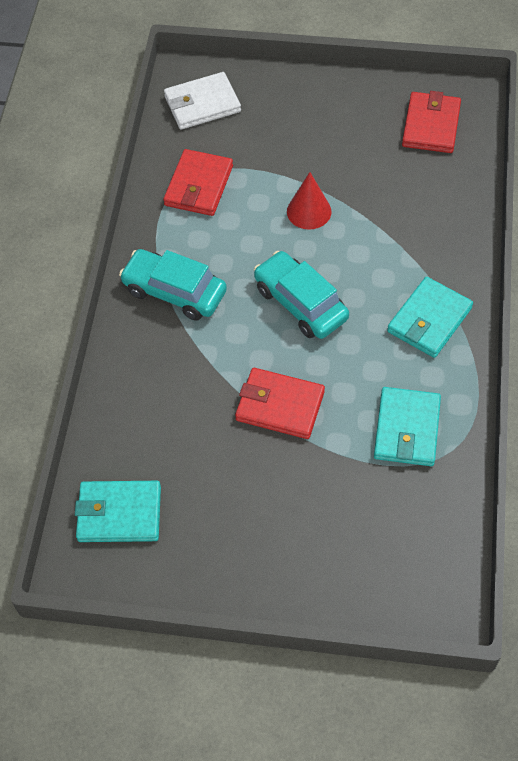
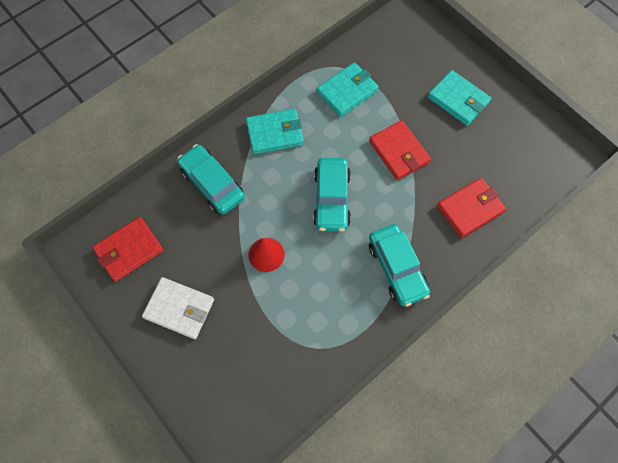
camera: 140 degrees left, 10 degrees up
turquoise wallet [75,481,161,542] -> turquoise wallet moved to [428,70,492,126]
red wallet [163,149,233,216] -> red wallet moved to [437,178,506,238]
white wallet [164,72,241,129] -> white wallet moved to [142,277,214,339]
none -> turquoise car [177,144,245,215]

